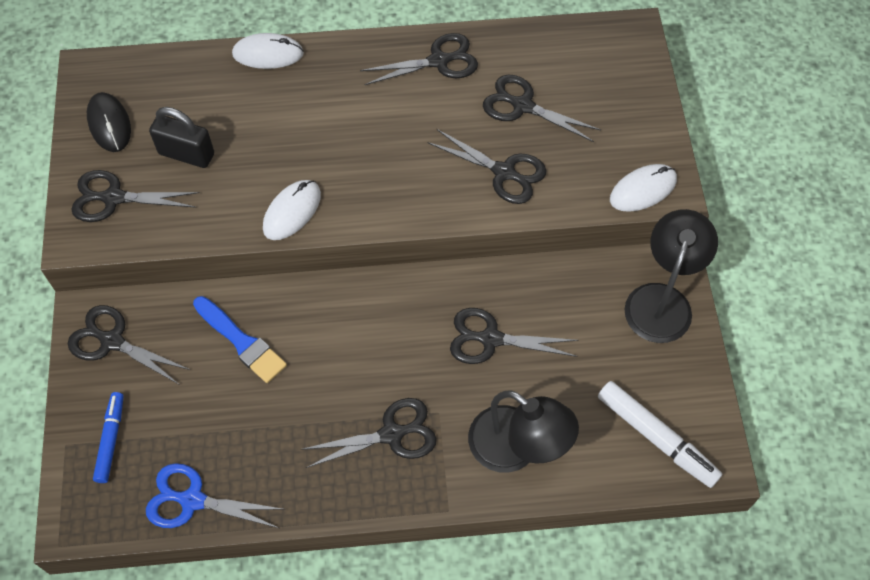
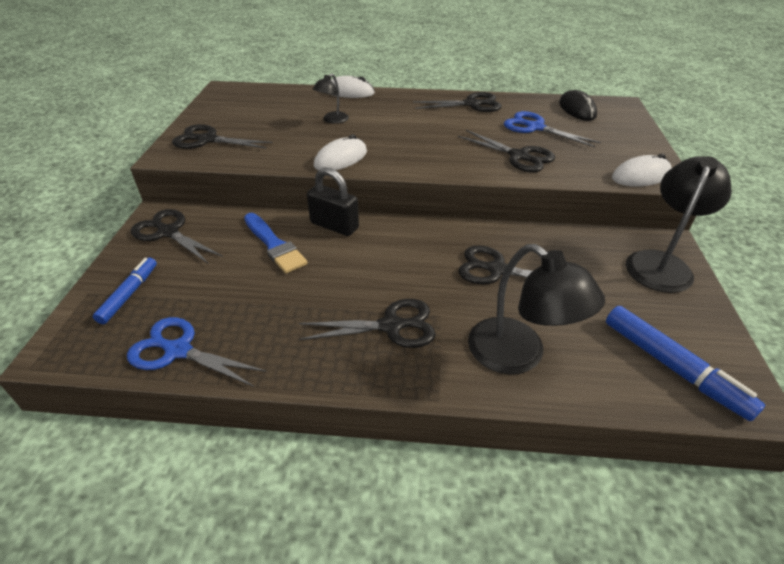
camera: 10 degrees right, 20 degrees down
black mouse [87,92,131,152] -> black mouse moved to [559,90,597,121]
black padlock [149,107,214,168] -> black padlock moved to [307,167,359,236]
black scissors [483,75,601,142] -> blue scissors [504,111,601,147]
white marker [598,381,722,488] -> blue marker [606,306,765,421]
none -> black lamp [312,73,349,124]

